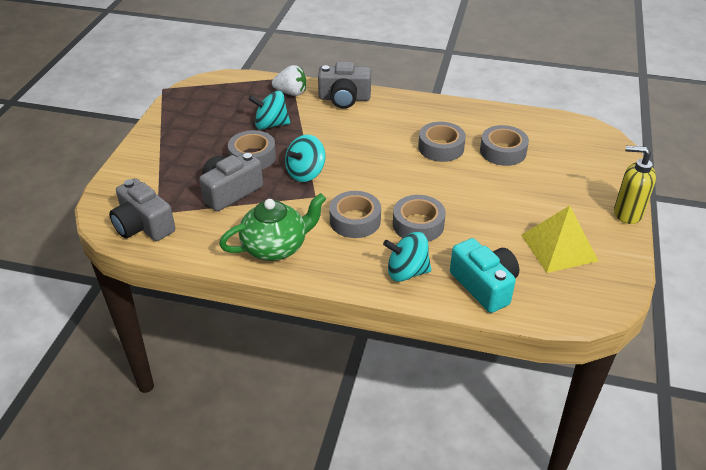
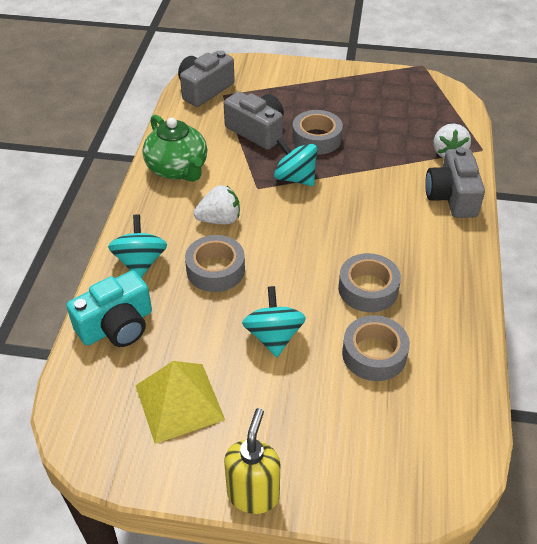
camera: 85 degrees right, 5 degrees up
turquoise spinning top [248,91,290,130] -> turquoise spinning top moved to [242,286,306,357]
grey tape [329,191,381,238] -> white strawberry [194,185,240,224]

